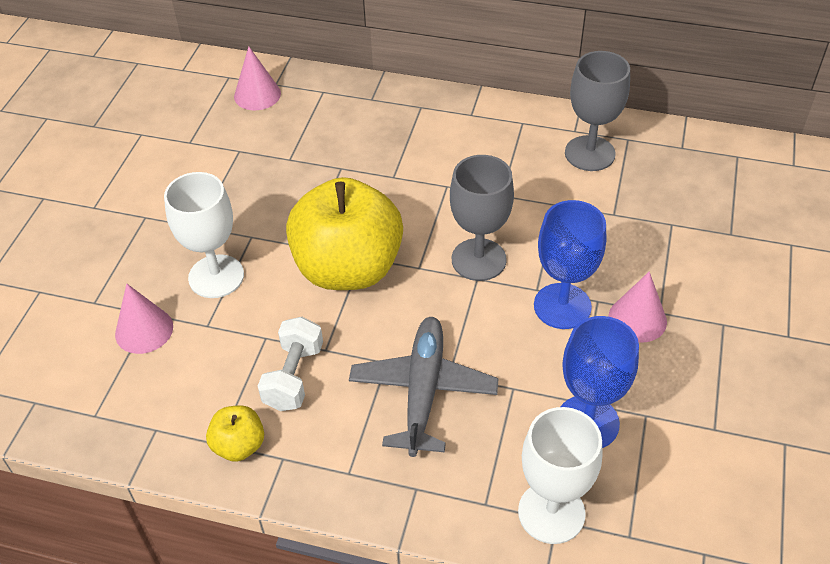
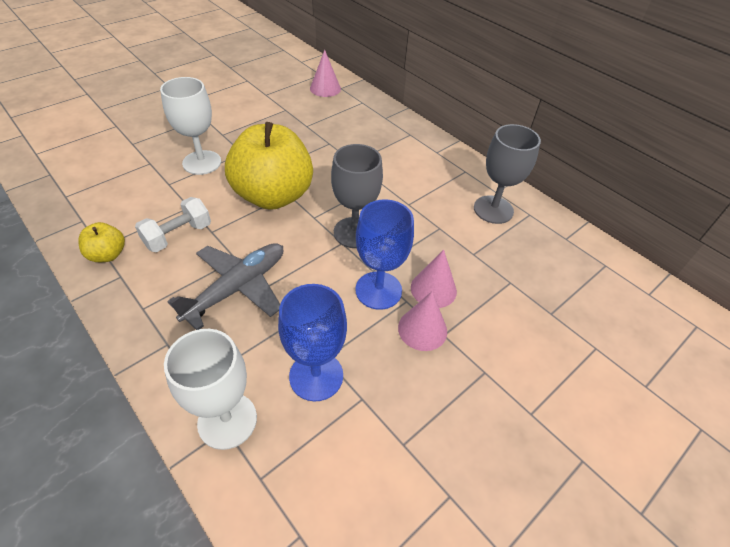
camera: 30 degrees right, 0 degrees up
pink cone [115,284,173,354] -> pink cone moved to [411,250,457,308]

